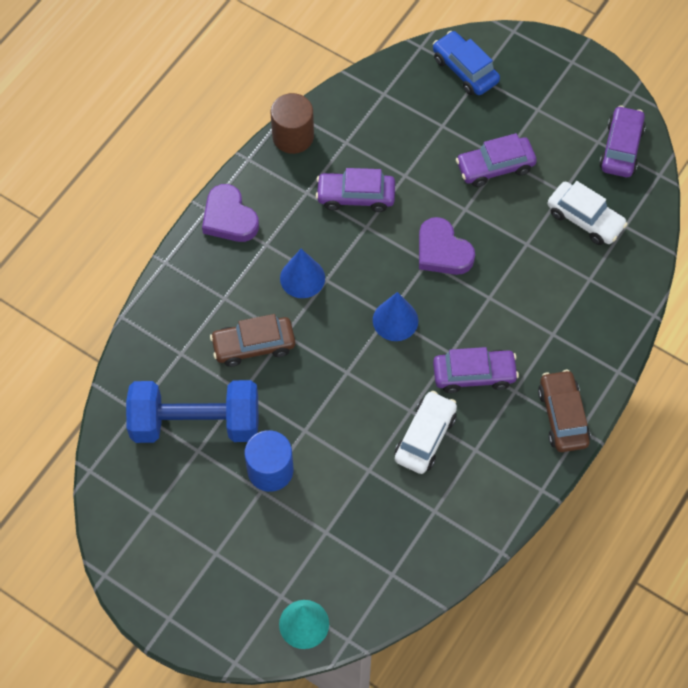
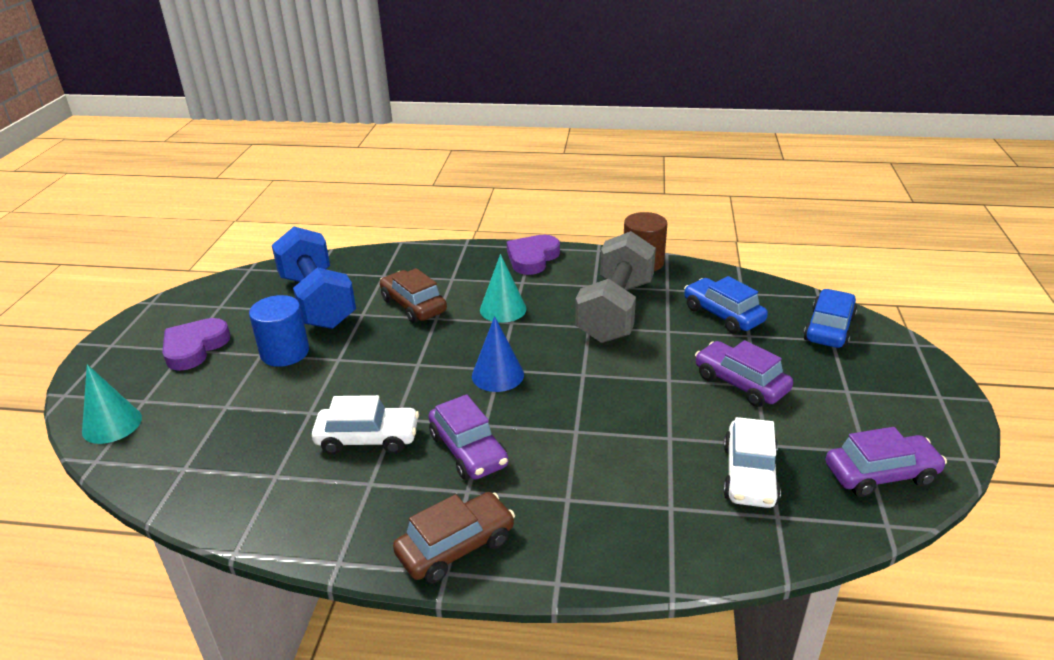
camera: 65 degrees right, 30 degrees down
blue cone [280,249,325,298] -> turquoise cone [480,254,527,323]
purple car [316,168,395,212] -> grey dumbbell [575,231,656,343]
purple heart [419,217,475,275] -> purple heart moved to [162,318,231,371]
none -> blue car [684,276,768,333]

